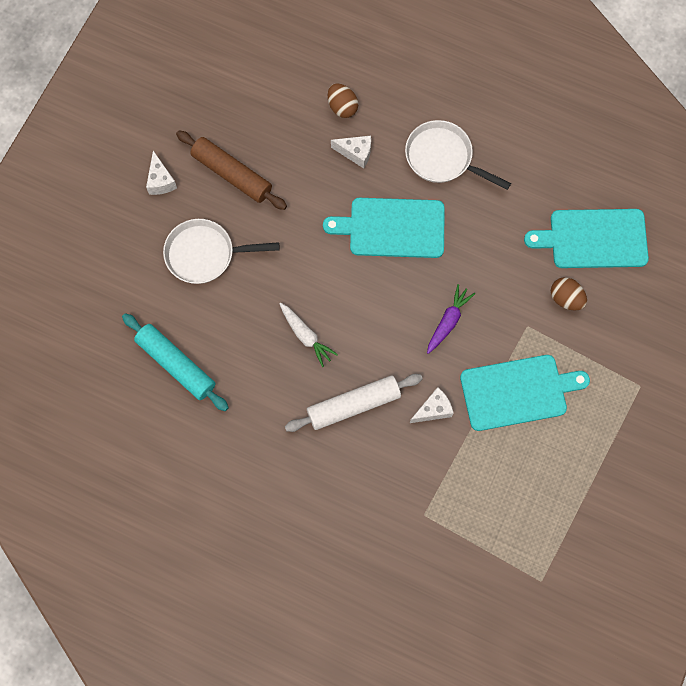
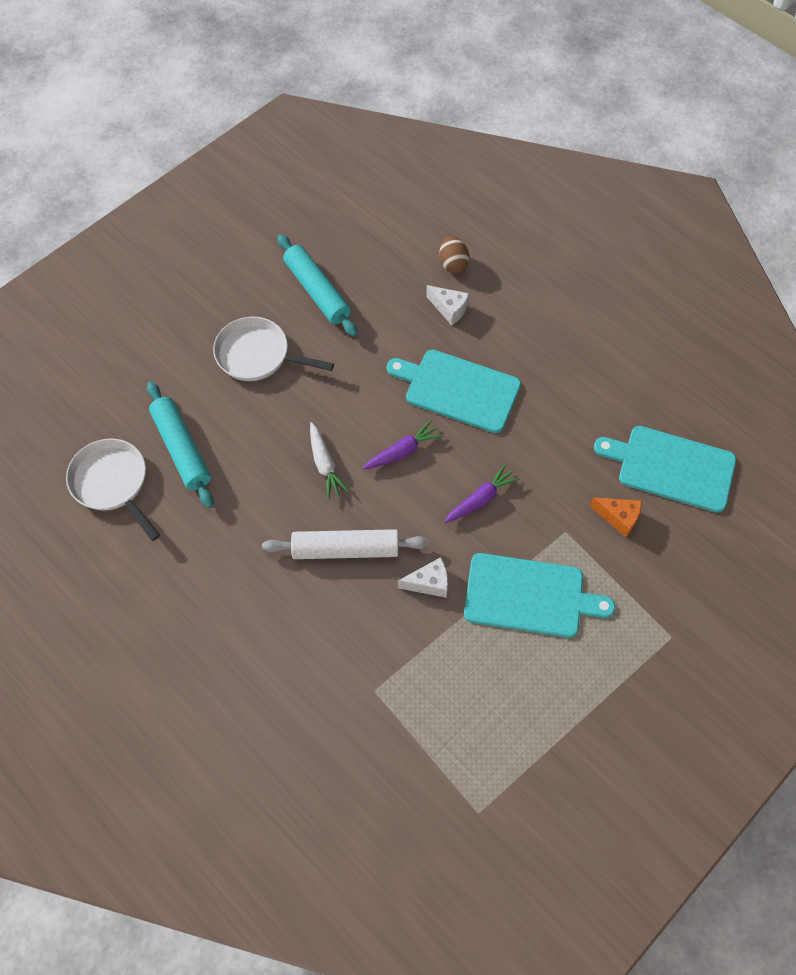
camera: 20 degrees right, 10 degrees down
white cheese [146,151,177,195] -> none
brown rolling pin [176,131,287,210] -> turquoise rolling pin [277,234,358,337]
white pan [405,120,511,190] -> white pan moved to [66,438,160,541]
brown egg [551,277,587,311] -> orange cheese [590,497,642,537]
none -> purple carrot [363,420,443,470]

